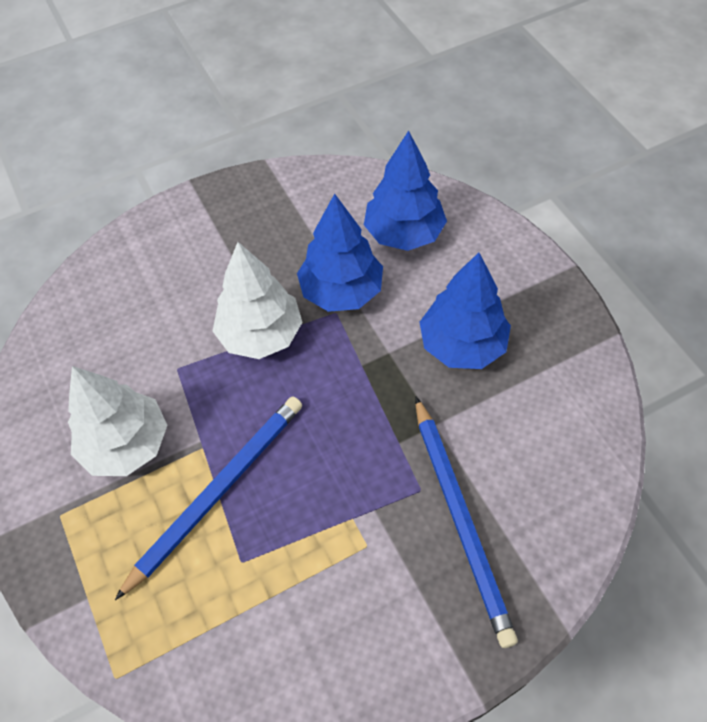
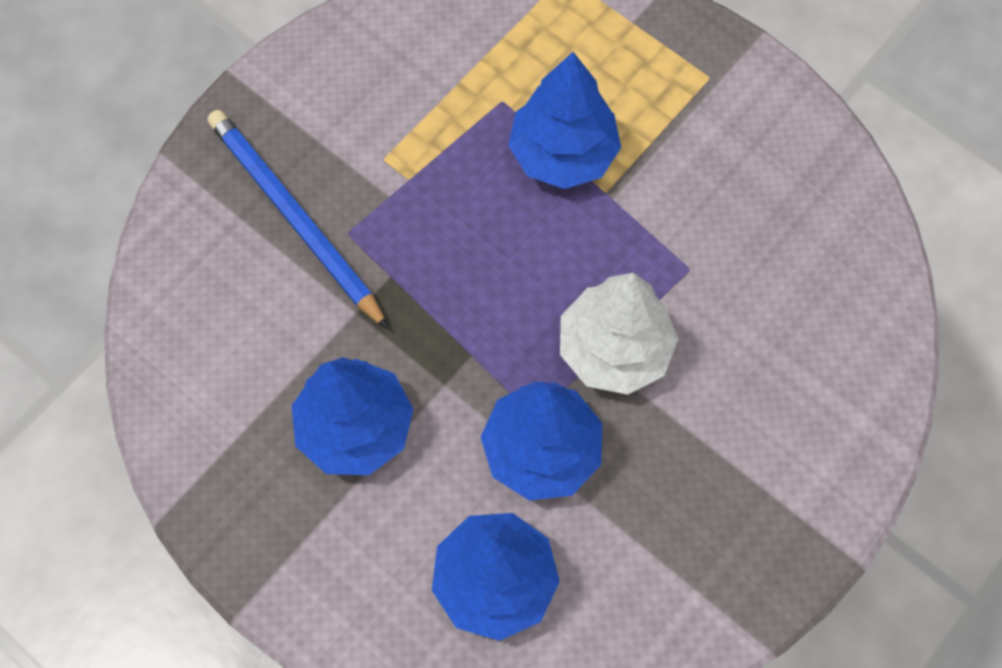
camera: 155 degrees right, 10 degrees up
white tree [68,366,167,476] -> none
blue pencil [115,397,302,600] -> blue tree [508,52,621,189]

